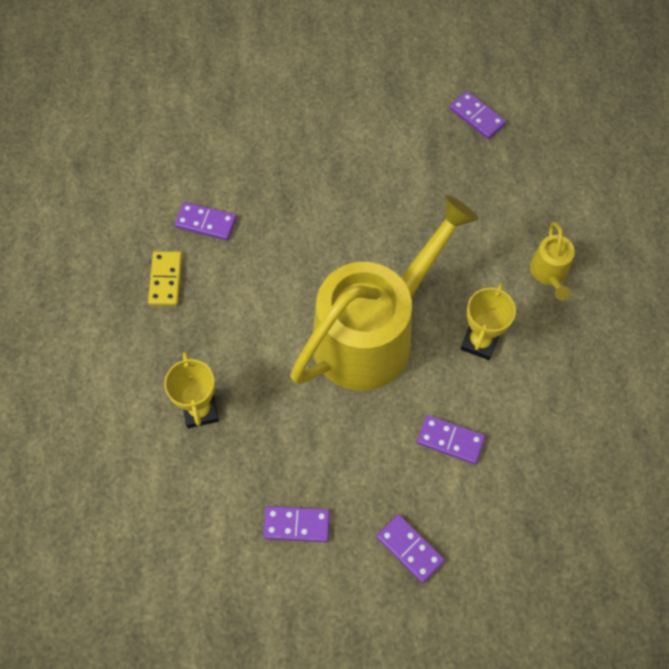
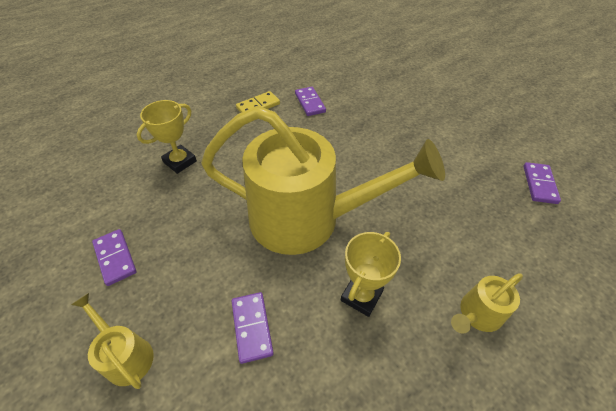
camera: 55 degrees right, 15 degrees down
purple domino [376,514,445,583] -> yellow watering can [71,293,154,389]
yellow trophy [461,283,516,360] -> yellow trophy turned 45 degrees counterclockwise [341,232,401,317]

